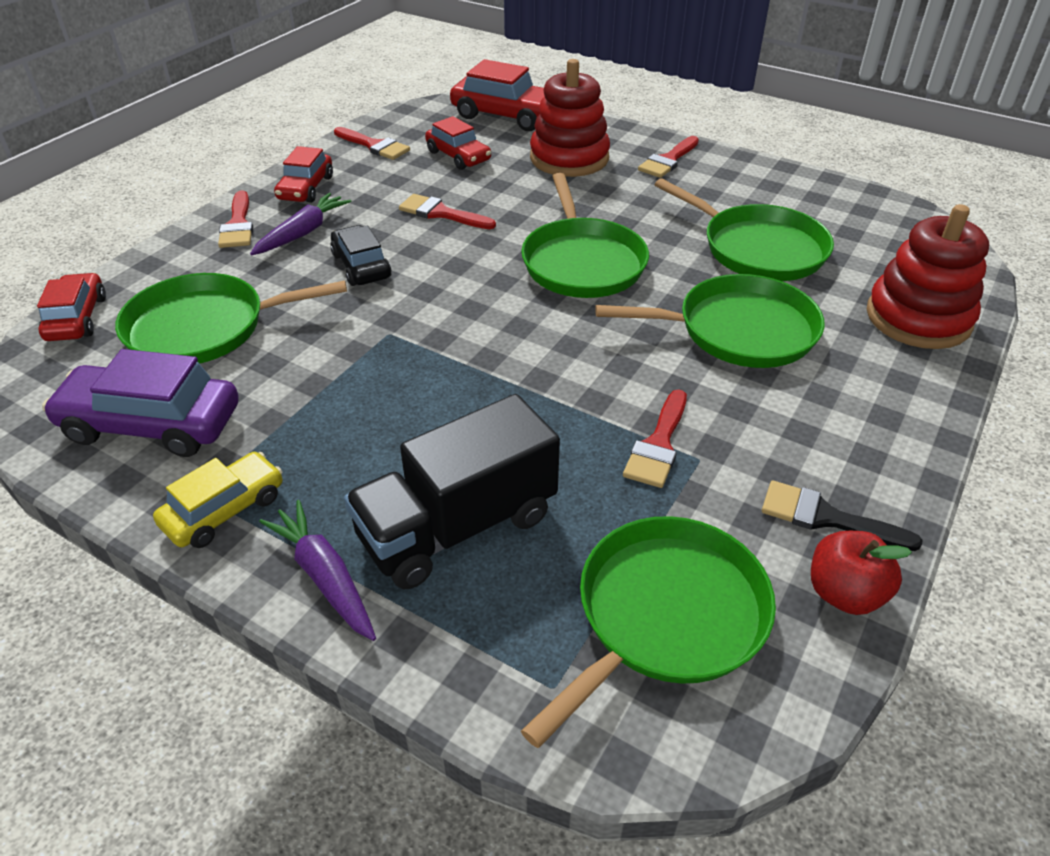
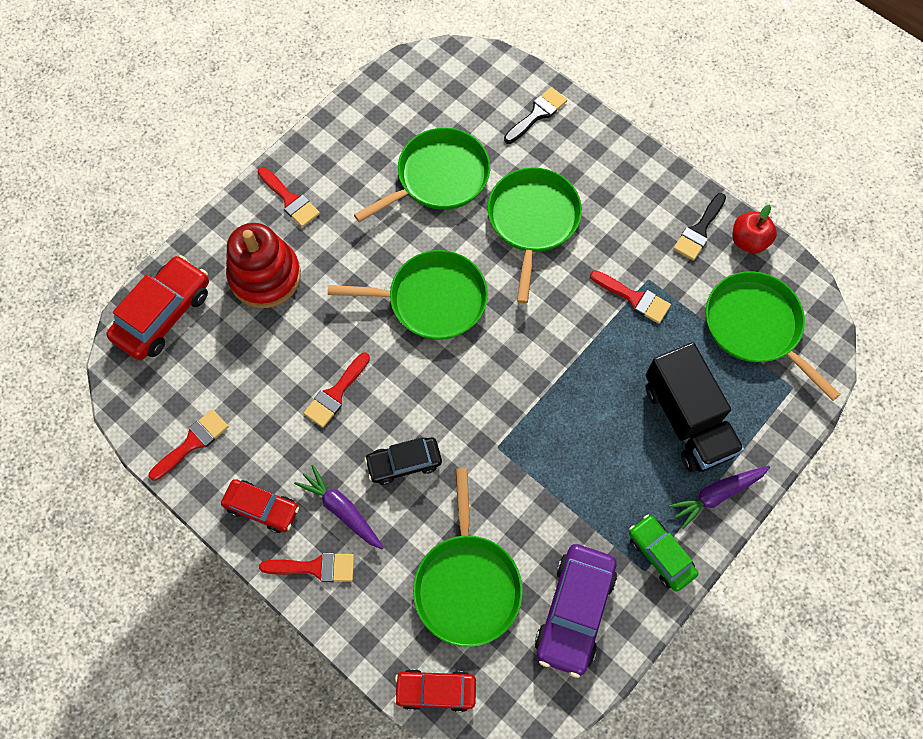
camera: 80 degrees left, 25 degrees up
yellow car [153,452,283,548] -> green car [629,515,698,592]
red car [425,116,491,170] -> none
red stacking toy [867,204,989,349] -> black brush [504,87,567,144]

